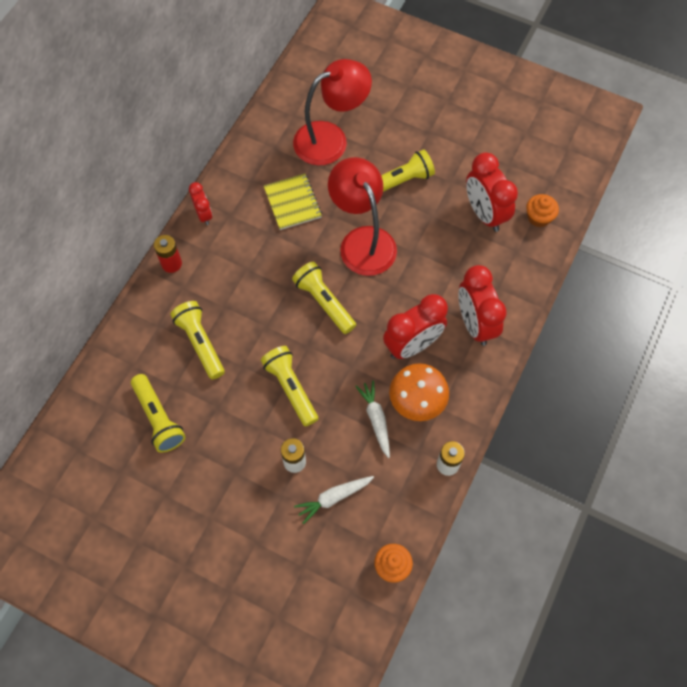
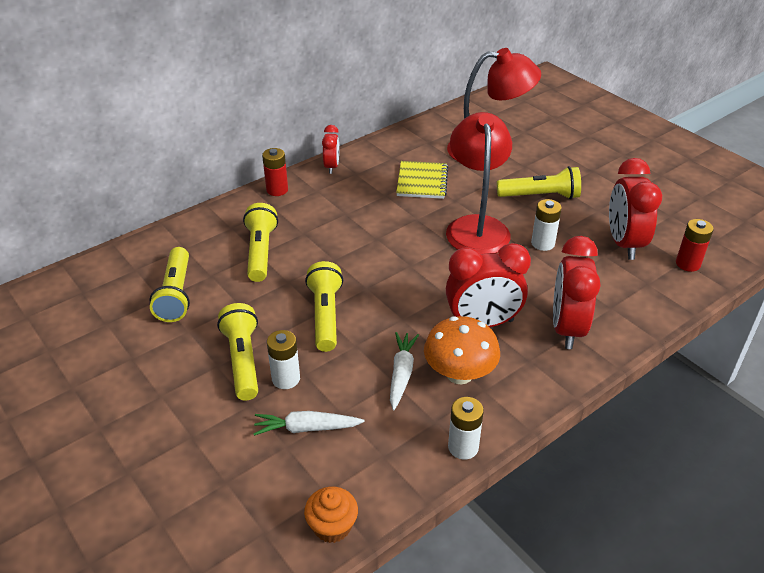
camera: 25 degrees right, 25 degrees down
yellow flashlight [292,262,356,334] -> yellow flashlight moved to [217,303,258,401]
orange cupcake [526,194,559,227] -> red battery [676,219,714,272]
none -> white battery [531,199,562,251]

